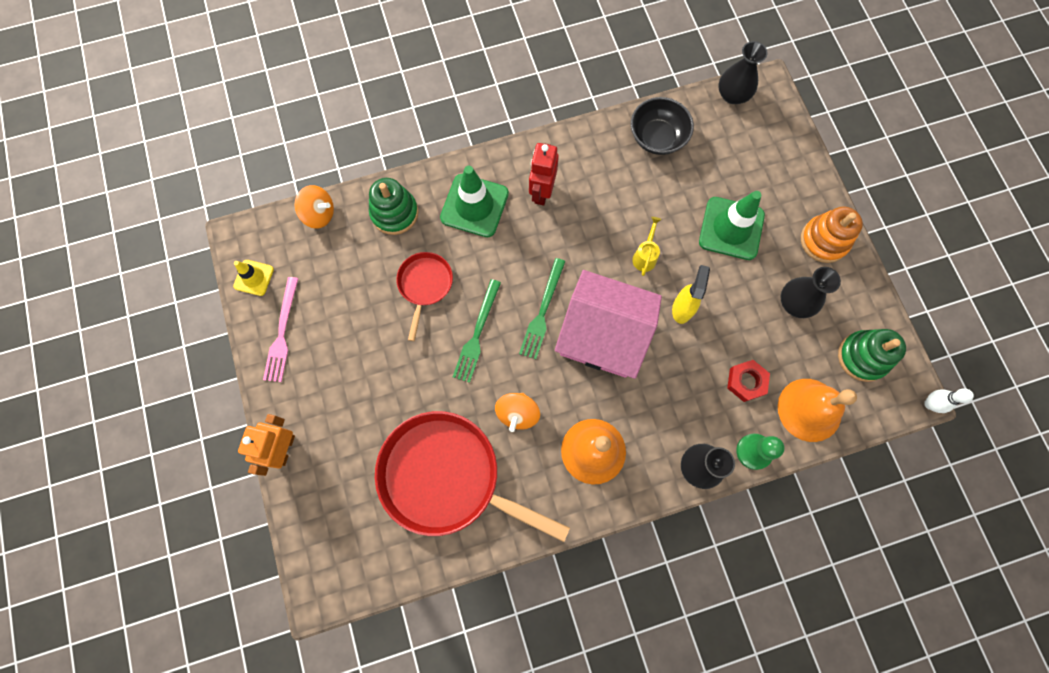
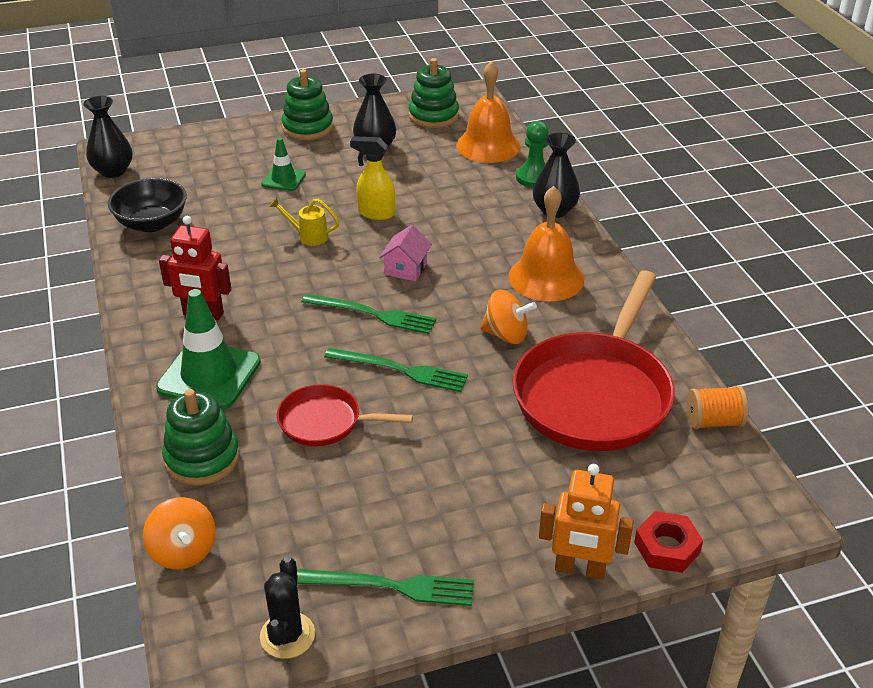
camera: 90 degrees left, 35 degrees down
yellow traffic cone [233,260,274,296] -> black cactus [260,557,315,659]
pink fork [263,277,299,382] -> green fork [297,569,474,606]
orange spinning top [295,185,334,229] -> orange spinning top turned 135 degrees clockwise [143,497,216,570]
pink house [555,270,662,379] -> pink house [379,225,432,281], size x0.40
green traffic cone [699,191,765,260] -> green traffic cone [261,138,306,191], size x0.55
red nut [727,360,770,402] -> red nut moved to [634,511,703,573]
orange stacking toy [801,207,863,263] -> green stacking toy [281,69,333,140]
white bowling pin [924,388,974,413] -> none
none -> orange spool [686,386,748,429]

